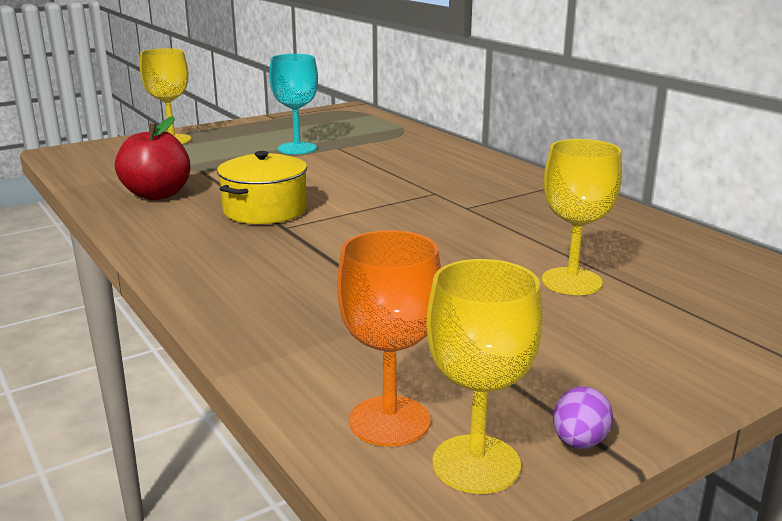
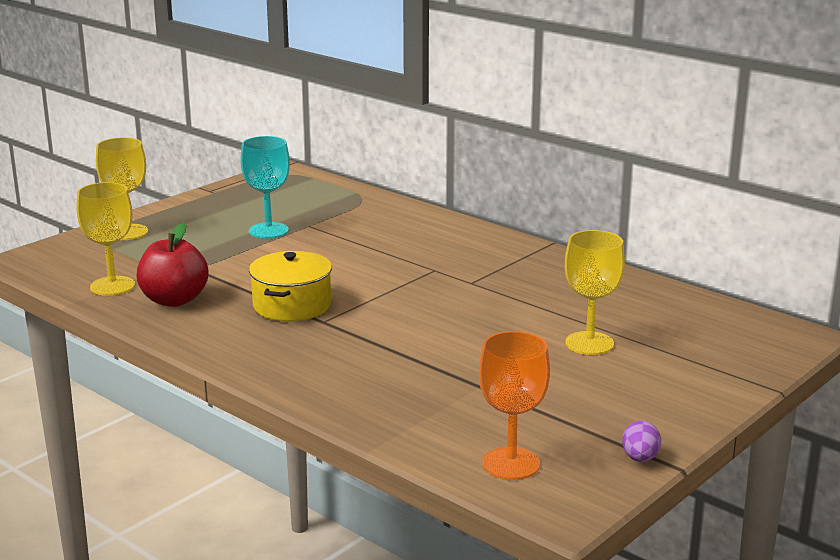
camera: 15 degrees left, 0 degrees up
yellow goblet [426,259,543,494] -> yellow goblet moved to [76,182,135,296]

